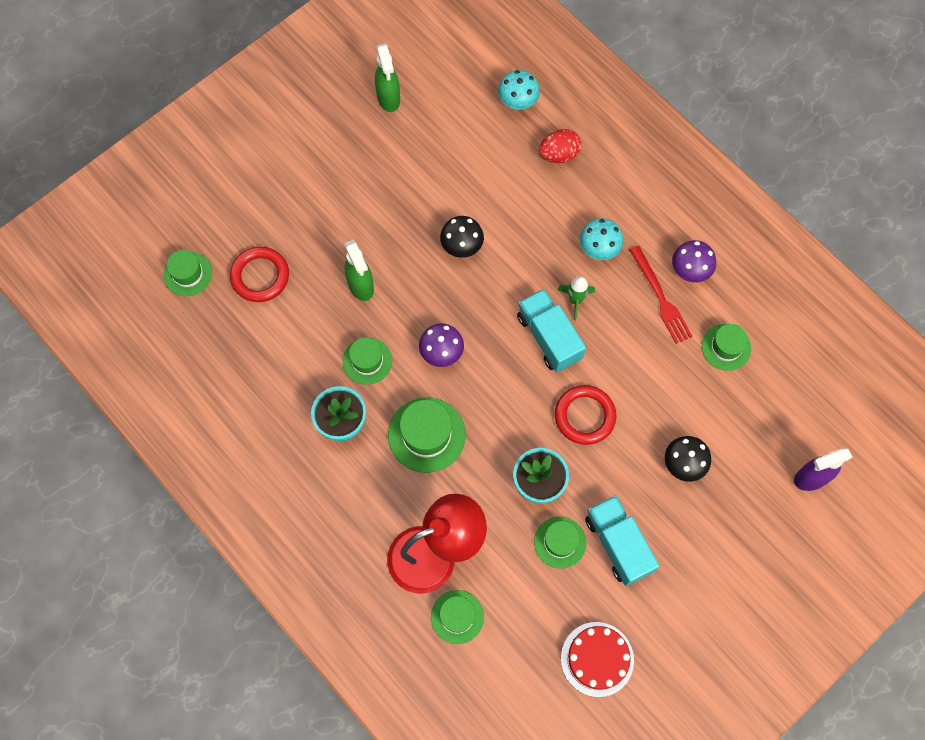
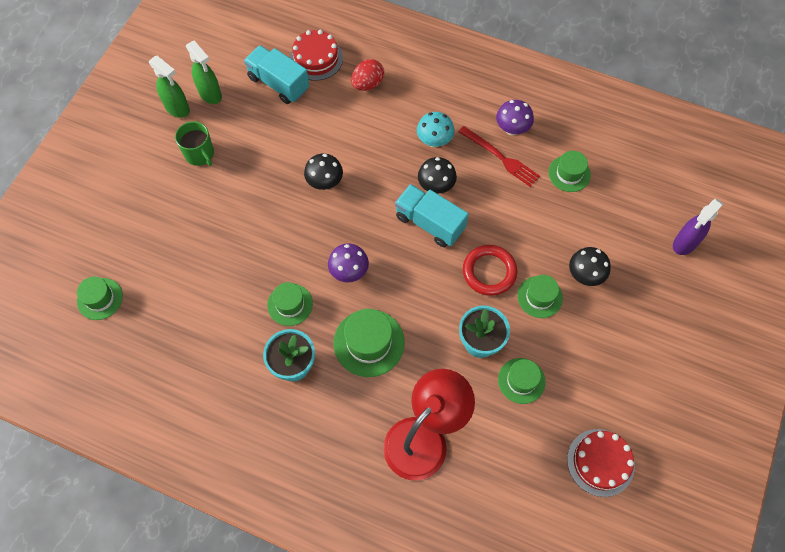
camera: 25 degrees left, 5 degrees down
red ring [230,247,289,302] -> none
green spray bottle [344,240,374,301] -> green spray bottle moved to [149,56,190,118]
green hat [431,590,484,644] -> green hat moved to [517,275,563,318]
turquoise mushroom [498,70,540,110] -> red cake [290,30,343,81]
green rocket [557,276,595,320] -> black mushroom [418,157,457,194]
turquoise truck [585,495,659,586] -> turquoise truck moved to [244,45,309,104]
none -> green mug [175,121,214,166]

